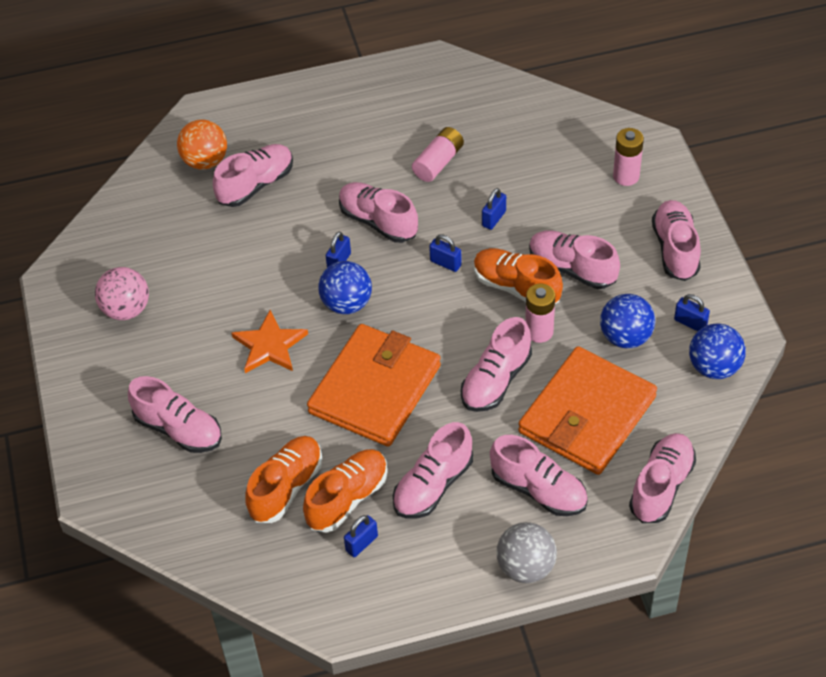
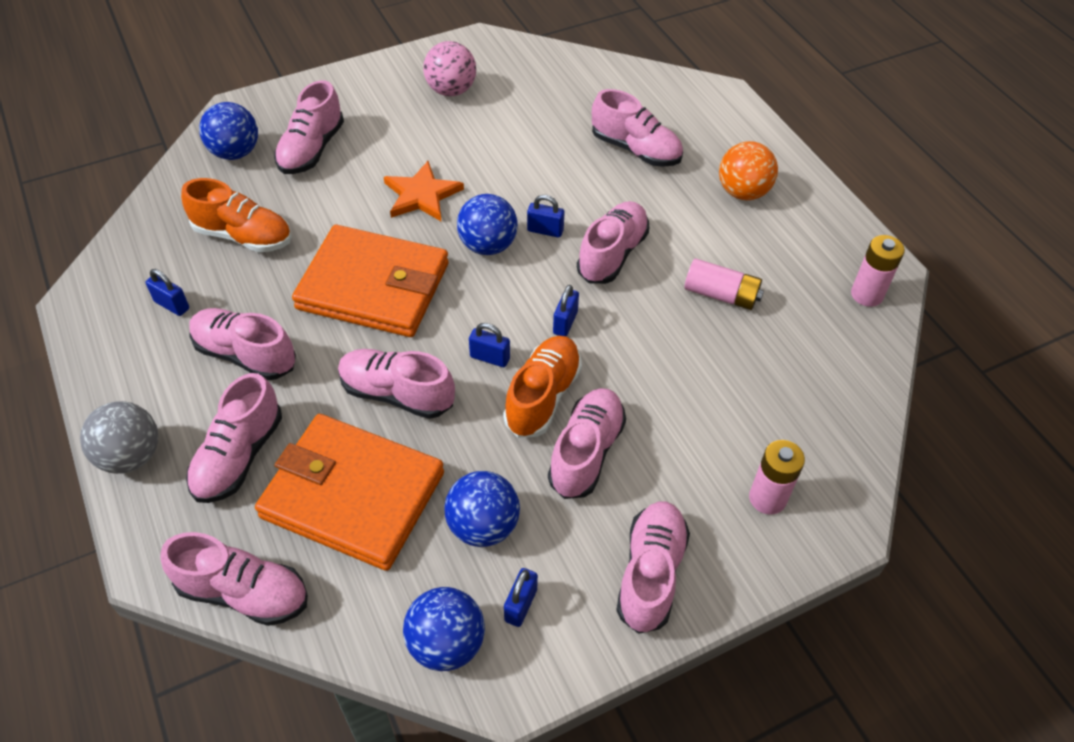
camera: 75 degrees right, 0 degrees up
orange ball [177,119,227,170] -> orange ball moved to [719,141,778,200]
orange shoe [303,449,387,533] -> none
blue padlock [482,188,506,230] -> blue padlock moved to [469,323,510,367]
pink battery [525,284,555,343] -> pink battery moved to [851,235,905,307]
pink shoe [652,200,701,281] -> pink shoe turned 60 degrees counterclockwise [616,501,690,634]
none -> blue ball [199,102,258,160]

